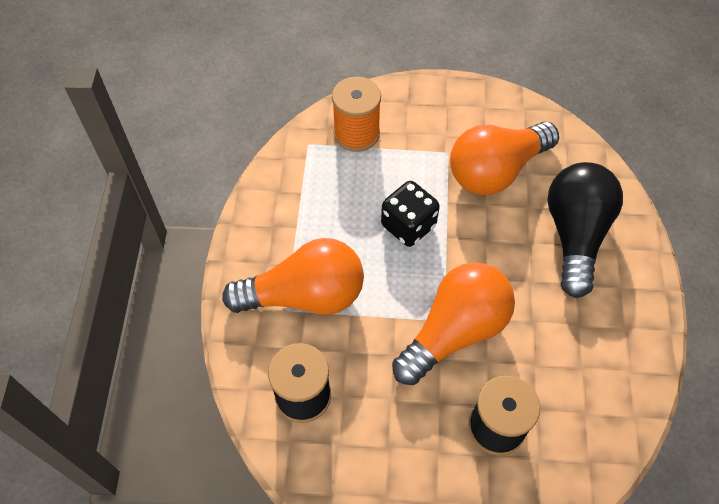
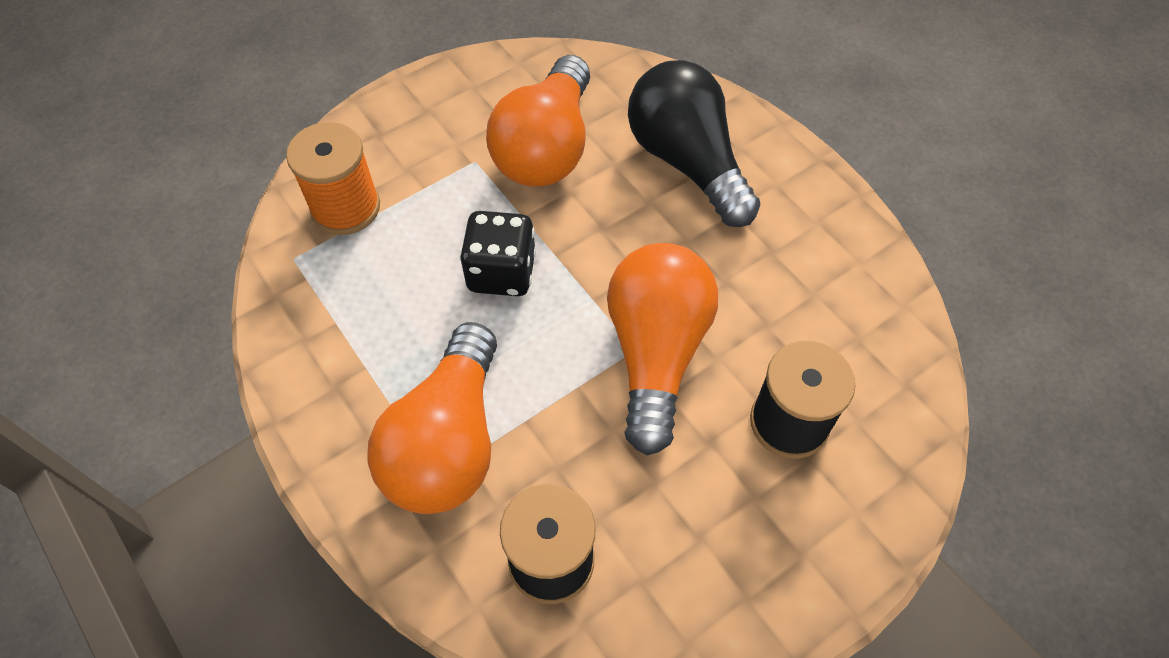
camera: 40 degrees left, 0 degrees up
orange light bulb [222,238,364,315] -> orange light bulb turned 150 degrees clockwise [367,322,497,514]

